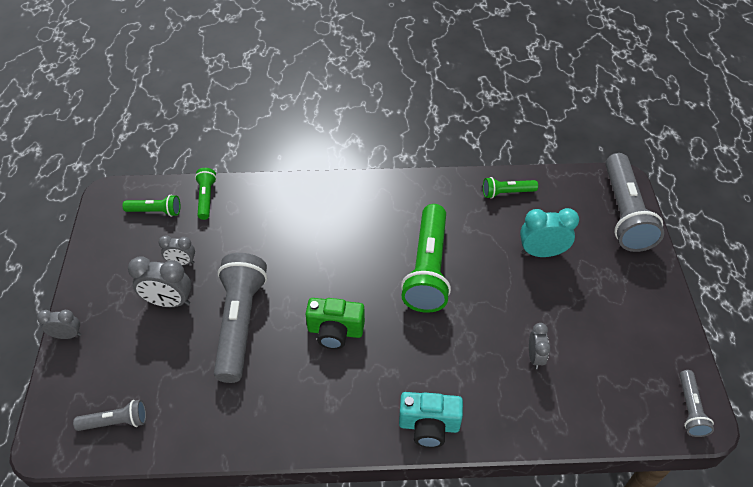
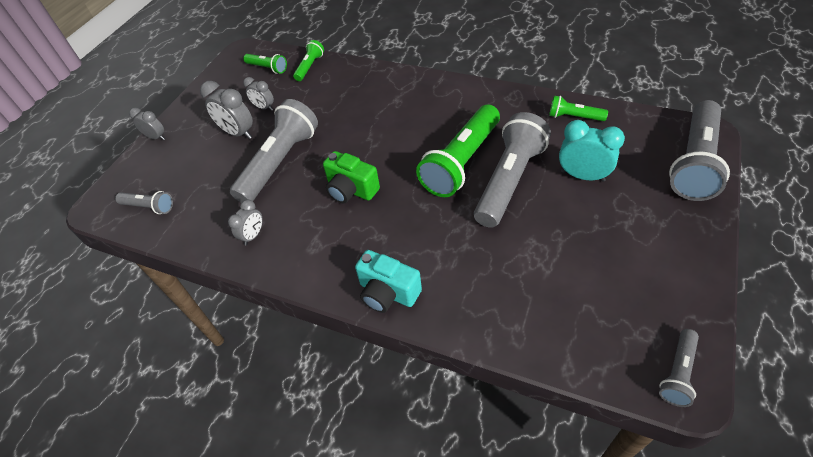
camera: 30 degrees right, 0 degrees up
grey clock [529,323,551,369] -> grey clock moved to [228,200,263,245]
none -> grey flashlight [474,112,551,228]

